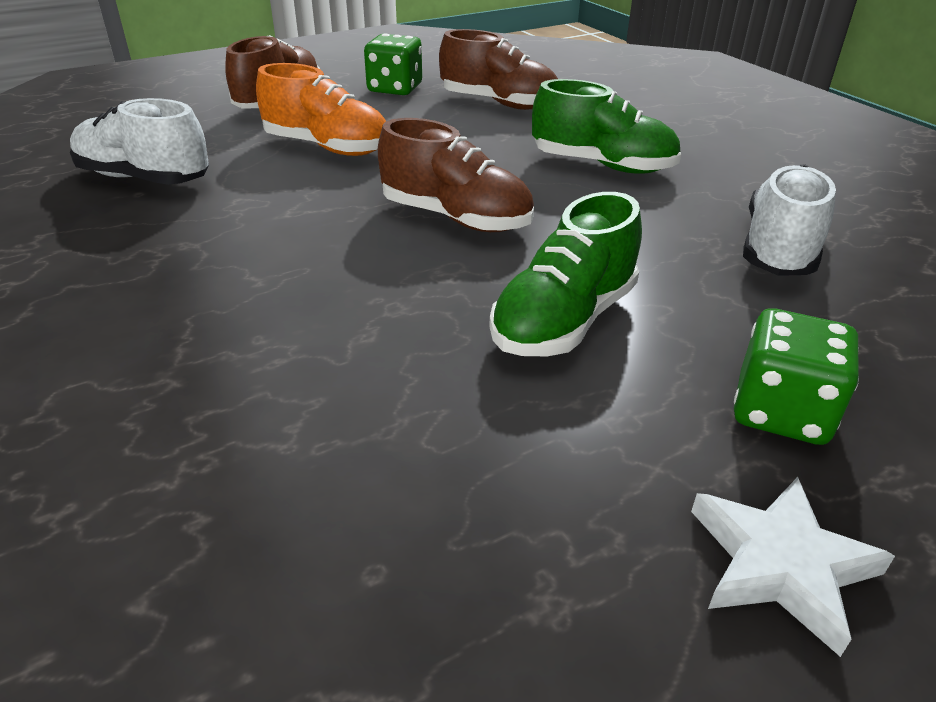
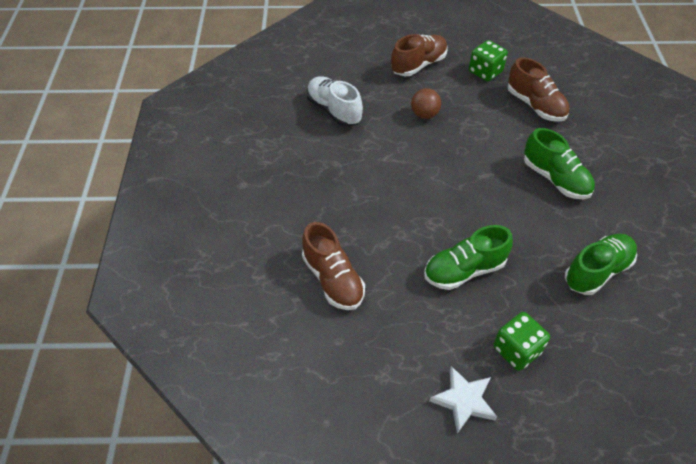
camera: 30 degrees right, 15 degrees up
orange shoe [256,63,386,156] -> brown ball [411,88,441,119]
brown shoe [378,118,534,232] -> brown shoe moved to [302,222,365,310]
white shoe [743,164,836,276] -> green shoe [565,234,637,295]

